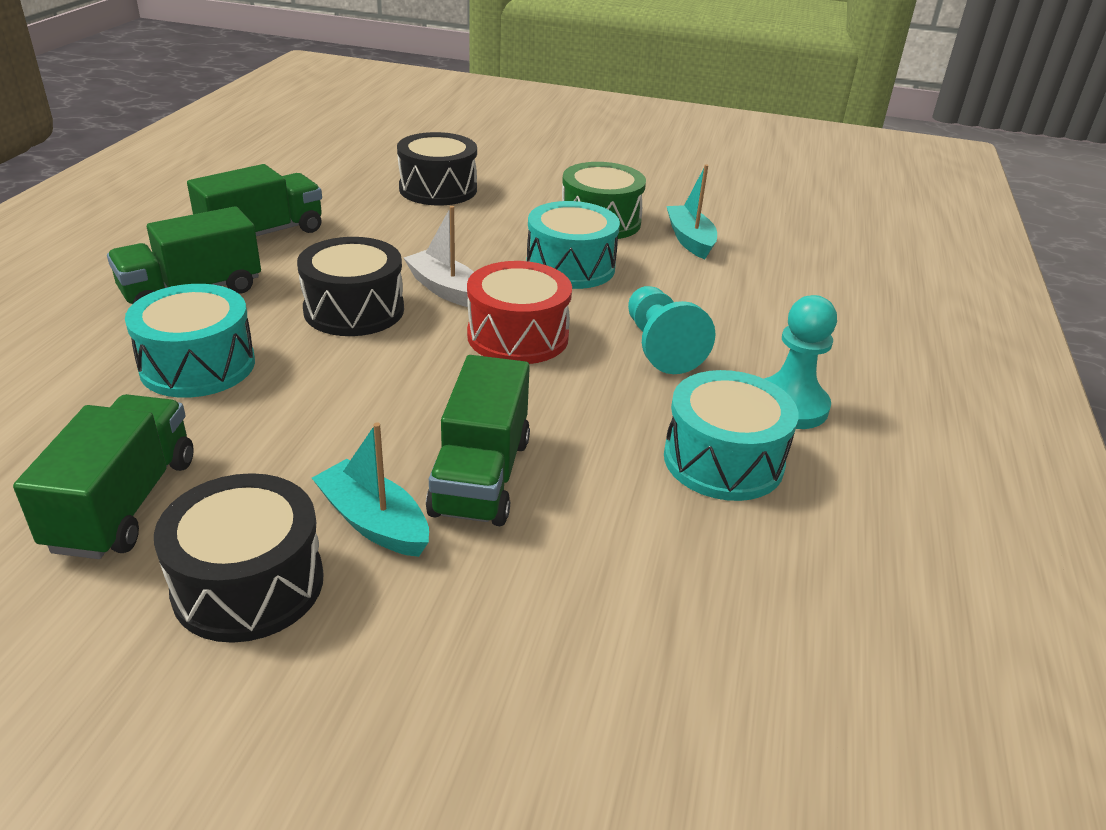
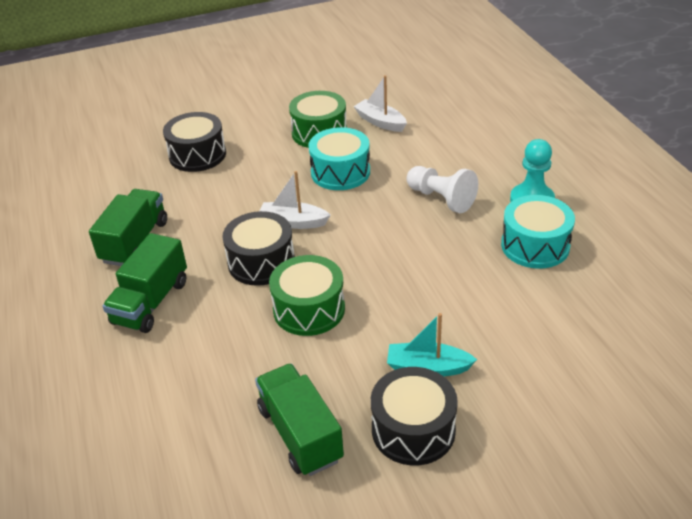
camera: 30 degrees left, 5 degrees up
turquoise drum [125,284,255,398] -> none
green truck [426,355,530,526] -> none
red drum [467,261,572,364] -> none
turquoise pawn [628,286,716,374] -> white pawn [407,166,478,213]
turquoise boat [666,165,717,259] -> white boat [354,75,407,132]
none -> green drum [269,255,345,336]

